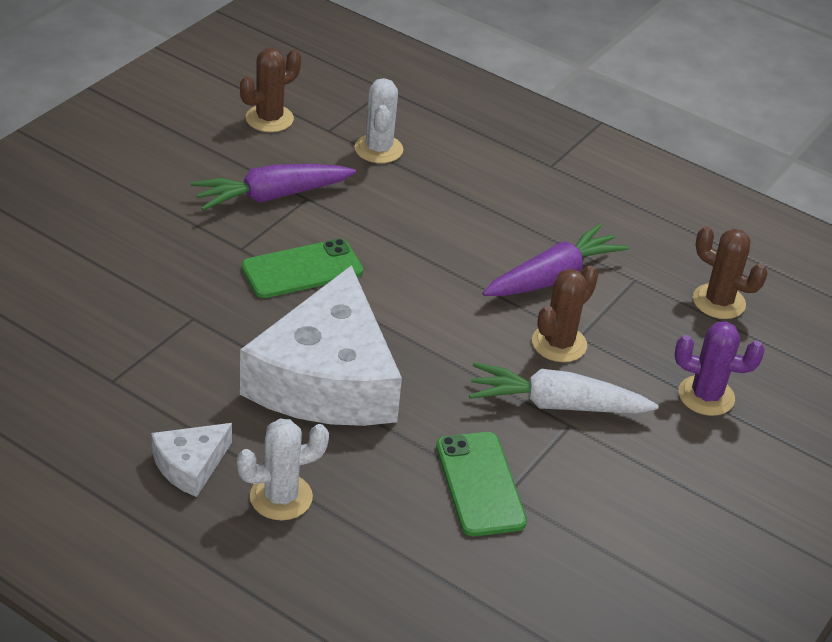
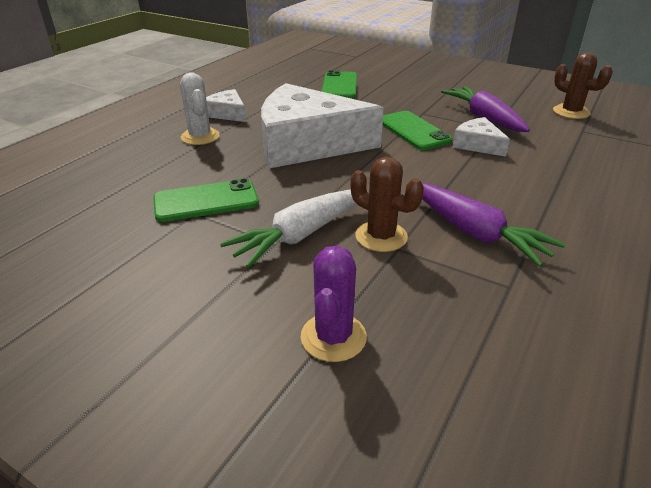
camera: 90 degrees right, 5 degrees down
white cactus [354,78,403,163] -> none
white carrot [469,362,659,413] -> white carrot turned 135 degrees counterclockwise [220,189,357,268]
brown cactus [693,226,768,319] -> none
none -> green phone [321,70,357,98]
none -> white cheese [452,117,510,157]

